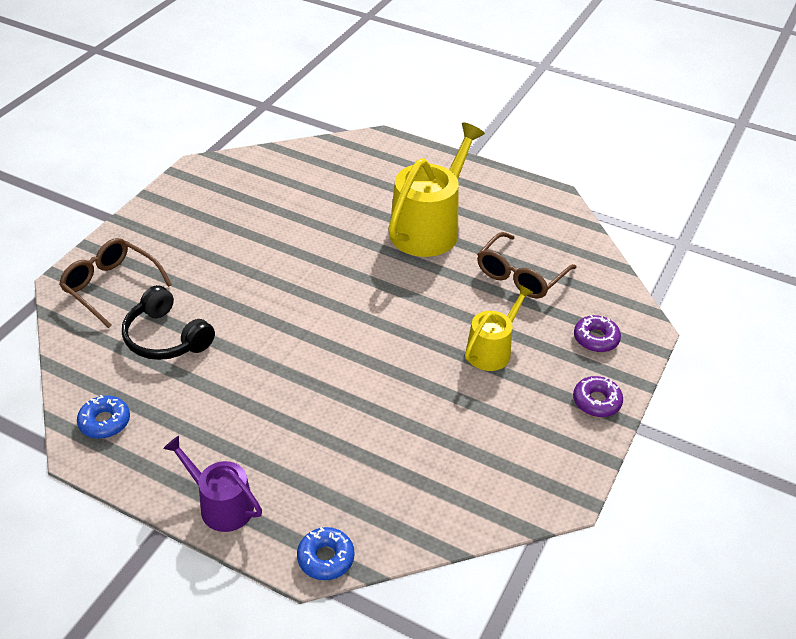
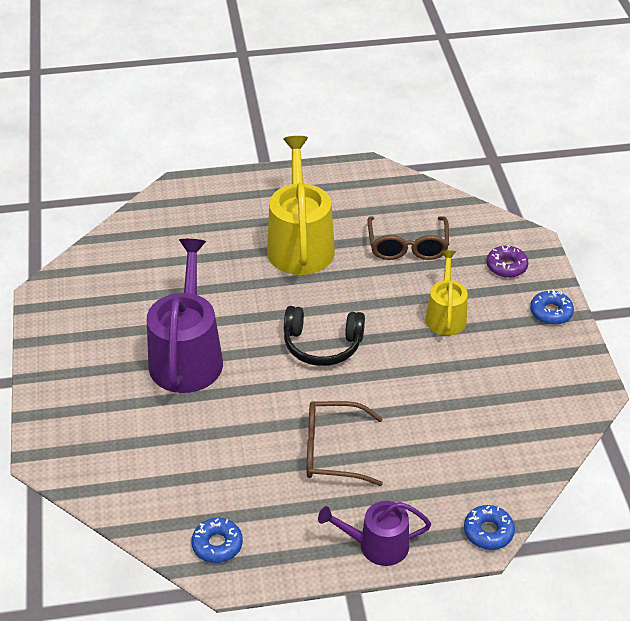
camera: 35 degrees left, 0 degrees up
brown glasses [59,238,172,328] -> brown glasses moved to [307,401,383,486]
black headphones [122,285,215,360] -> black headphones moved to [284,306,365,366]
purple donut [573,376,623,417] -> blue donut [530,290,574,325]
none -> purple watering can [147,239,223,393]

